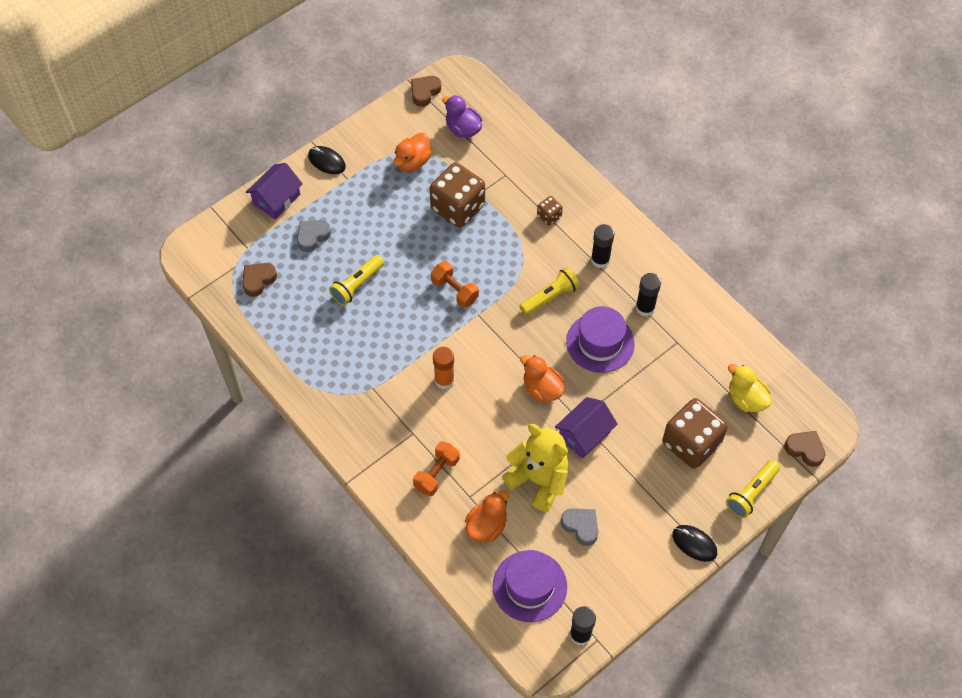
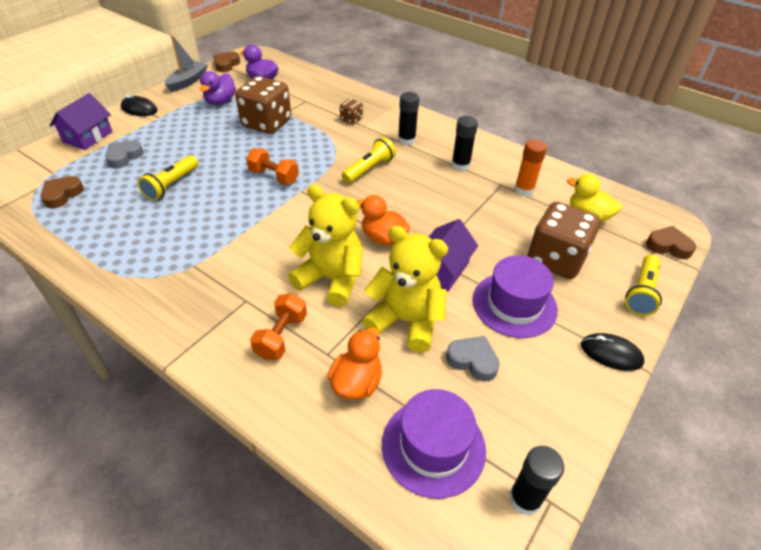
camera: 15 degrees left, 15 degrees down
orange duck [393,133,432,172] -> purple duck [199,71,236,105]
orange glue stick [433,347,455,389] -> orange glue stick moved to [514,139,547,196]
purple hat [566,306,635,373] -> purple hat moved to [473,255,558,338]
none -> grey boat [165,35,208,92]
none -> yellow teddy bear [288,185,363,307]

